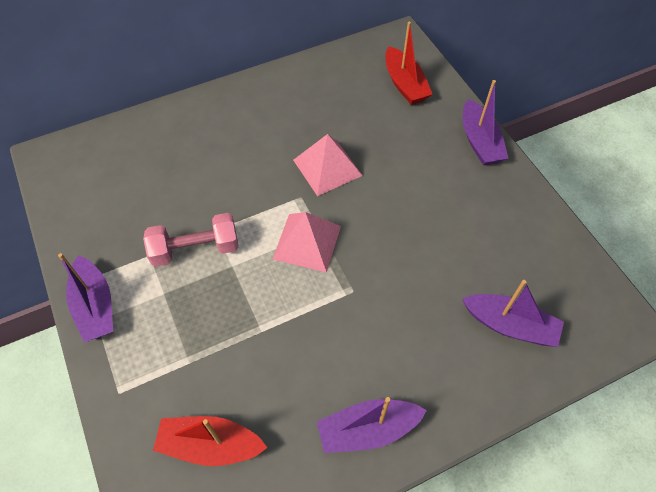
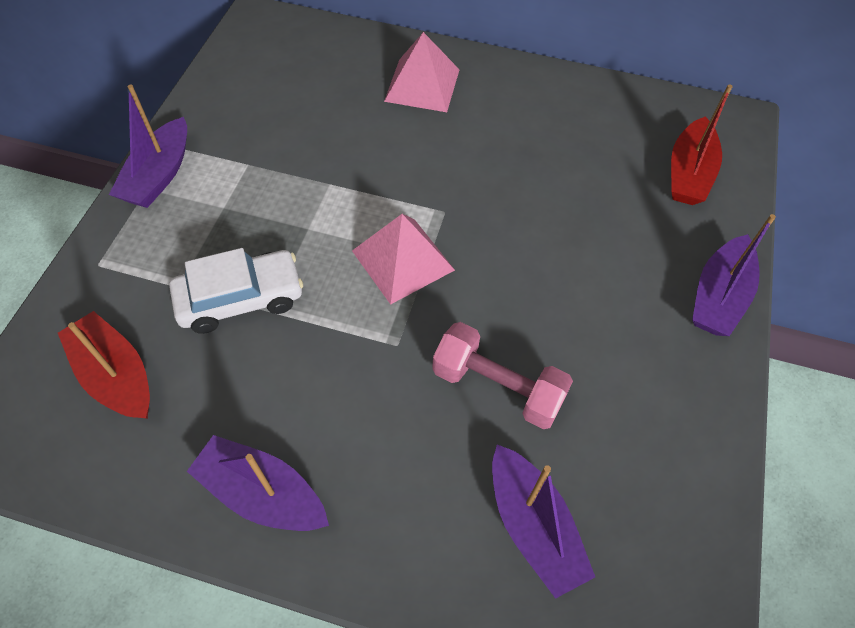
camera: 40 degrees right, 0 degrees up
pink dumbbell [143,213,239,267] -> pink dumbbell moved to [432,322,573,429]
pink pyramid [293,134,363,196] -> pink pyramid moved to [384,32,460,112]
none -> white car [169,248,303,334]

